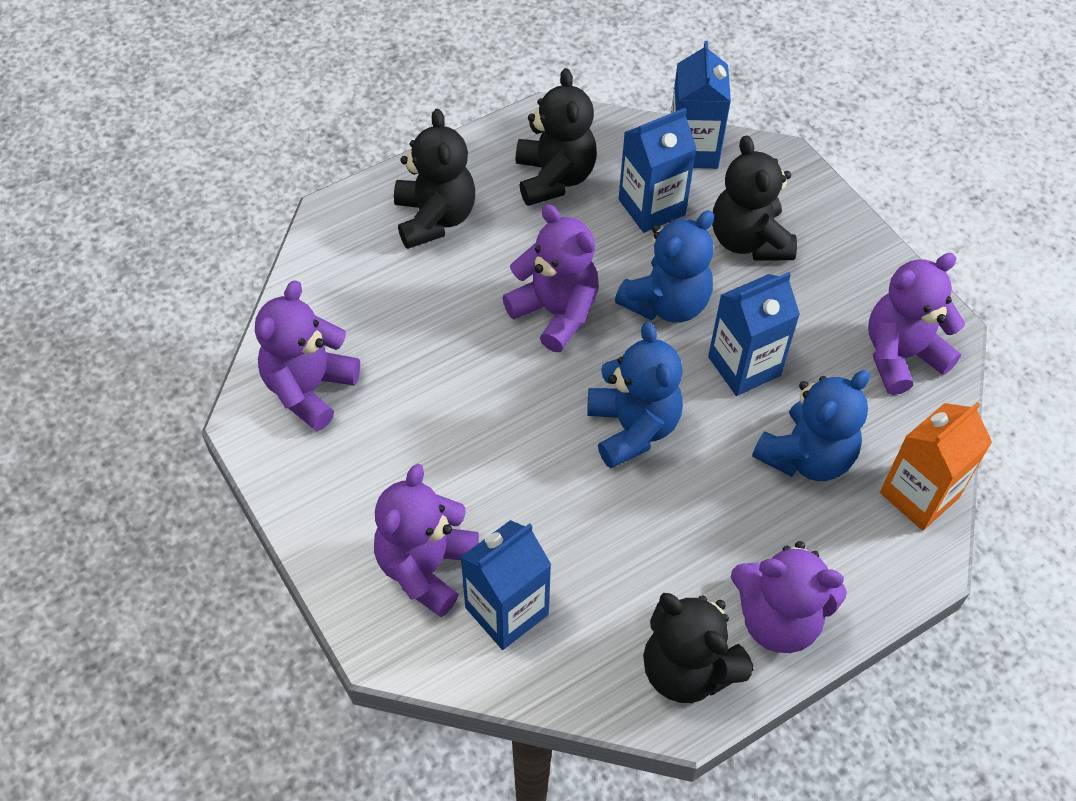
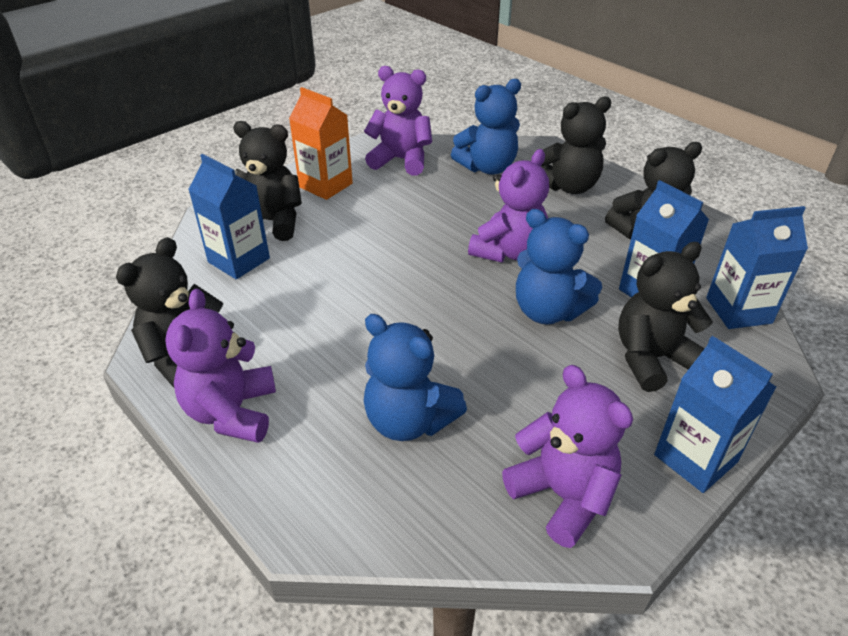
camera: 80 degrees right, 15 degrees down
purple teddy bear [374,464,479,617] -> black teddy bear [233,121,302,241]
blue teddy bear [587,322,683,468] -> blue teddy bear moved to [451,79,521,174]
blue carton [708,272,800,396] -> blue carton moved to [654,336,776,493]
orange carton [880,402,992,530] -> orange carton moved to [289,87,353,200]

